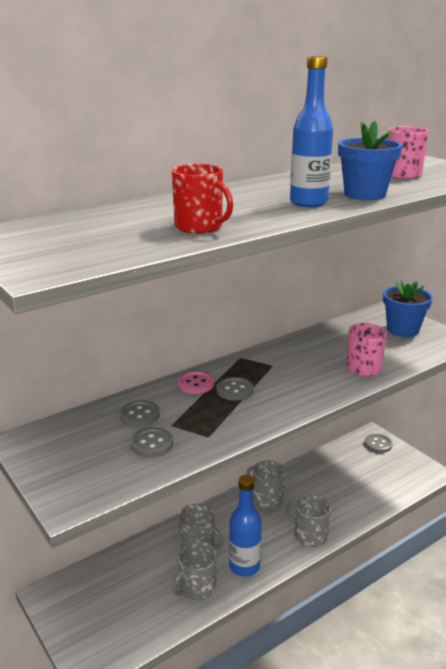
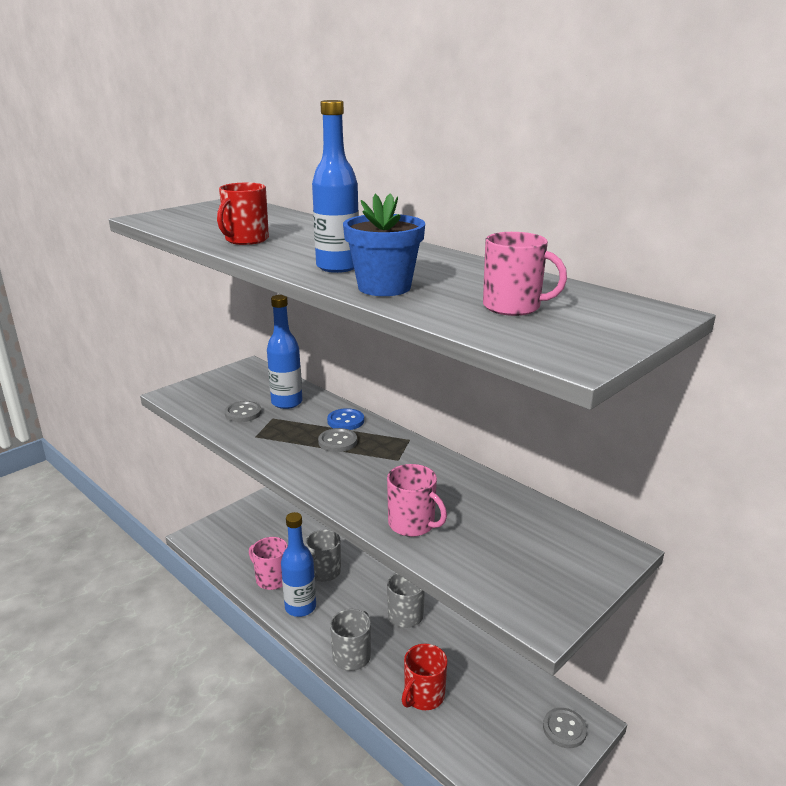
camera: 80 degrees right, 0 degrees up
grey button [120,400,160,427] -> blue bottle [267,295,303,409]
grey mug [172,542,217,600] -> pink mug [249,537,288,590]
pink button [178,371,214,394] -> blue button [327,408,364,430]
blue flower pot [383,280,433,337] -> none
none -> red mug [402,644,447,710]

